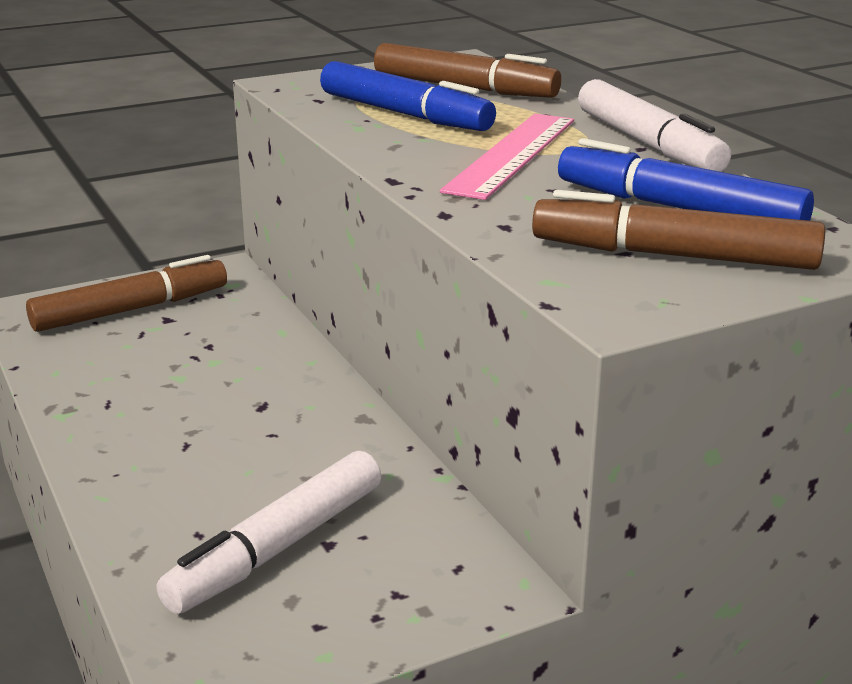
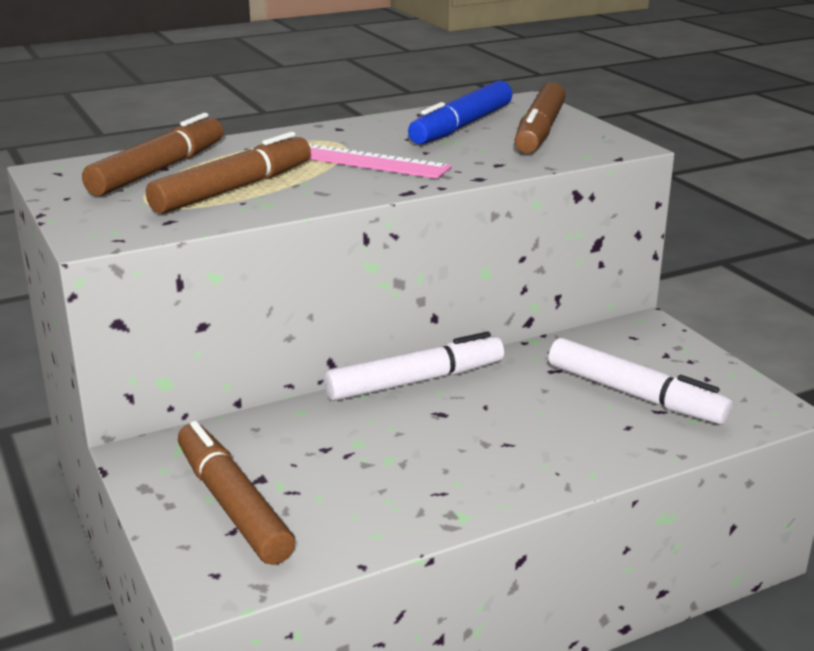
camera: 90 degrees left, 0 degrees up
blue marker [320,61,496,131] -> brown marker [146,132,311,214]
white marker [578,79,731,172] -> white marker moved to [324,332,504,401]

